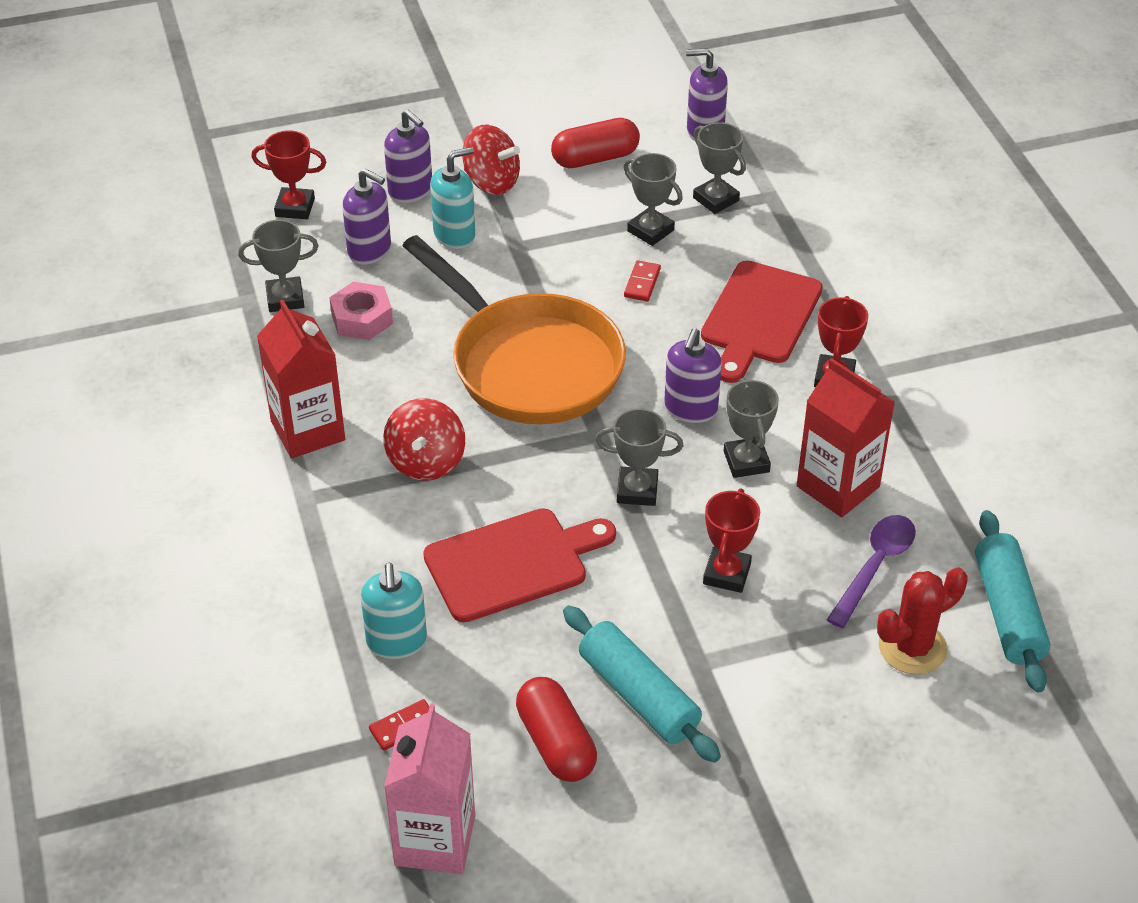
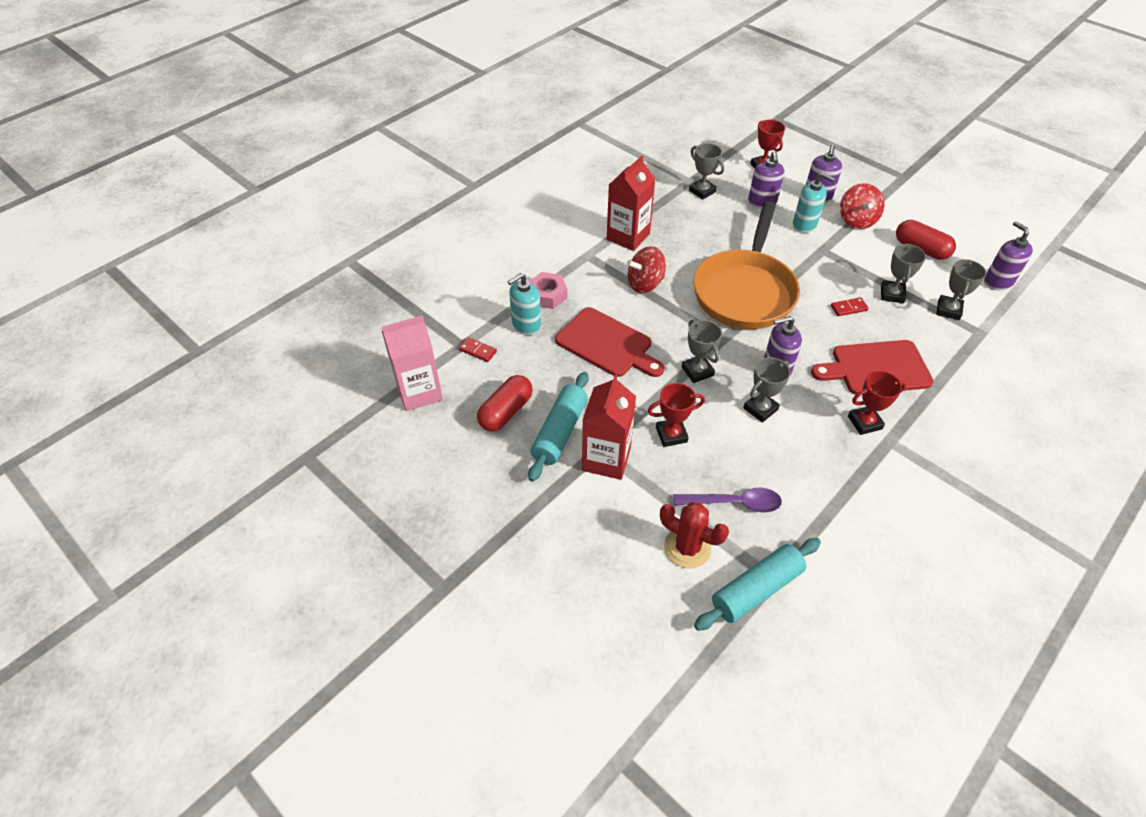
camera: 60 degrees right, 5 degrees up
pink nut [329,282,393,340] -> pink nut moved to [529,272,567,309]
red carton [797,358,895,517] -> red carton moved to [582,374,636,480]

